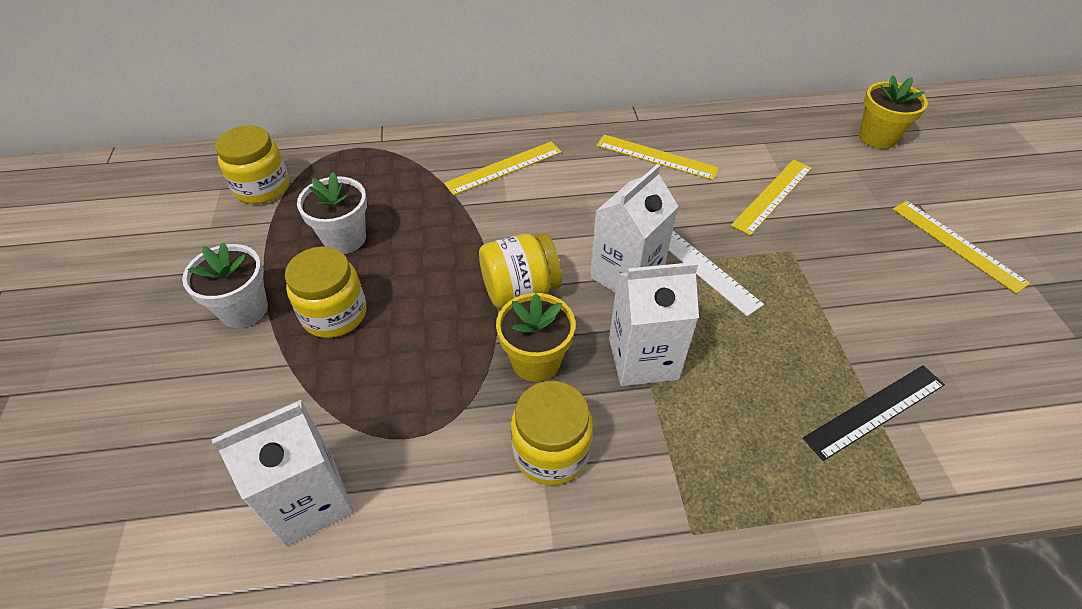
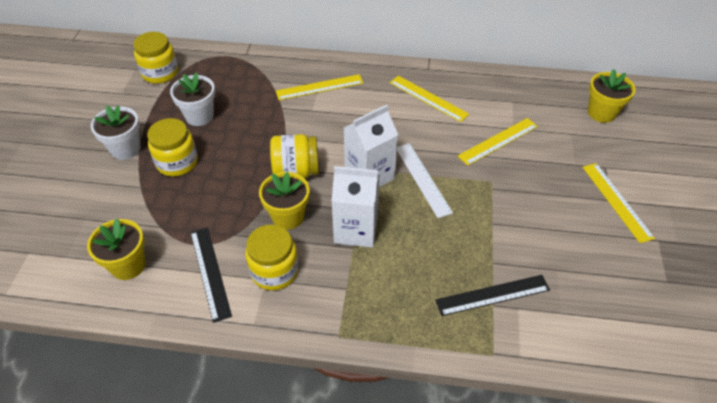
camera: 15 degrees right, 0 degrees up
white carton [212,400,354,546] -> yellow flower pot [87,219,146,280]
none -> black ruler [190,227,232,323]

